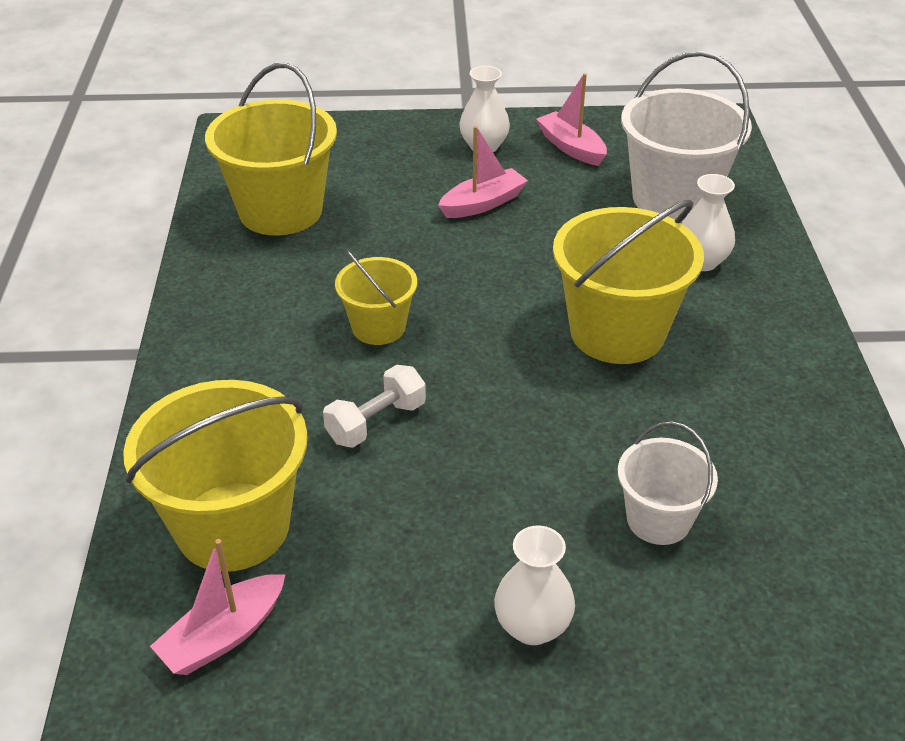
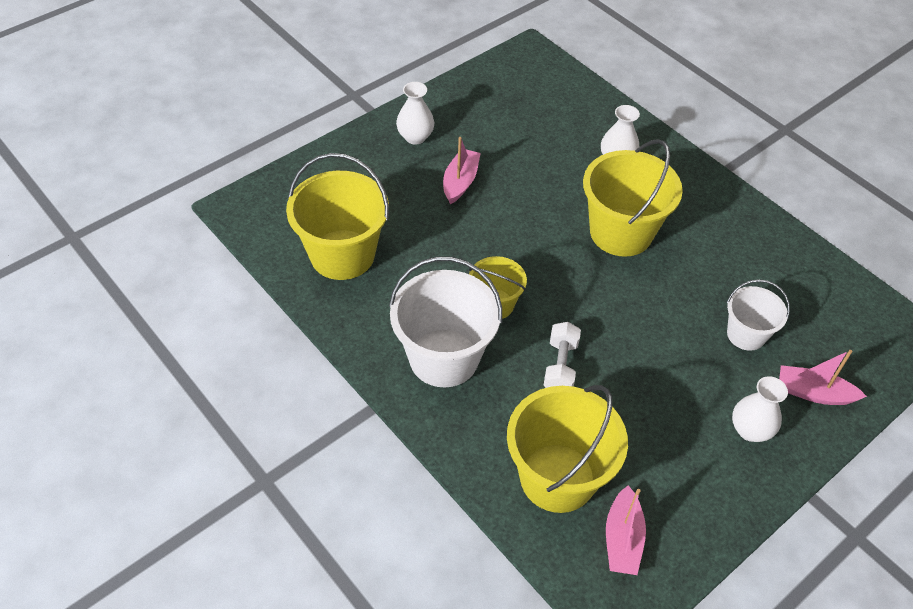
camera: 40 degrees left, 10 degrees up
pink boat [536,73,607,166] -> pink boat moved to [779,350,867,405]
white bucket [621,51,752,222] -> white bucket moved to [389,257,502,387]

